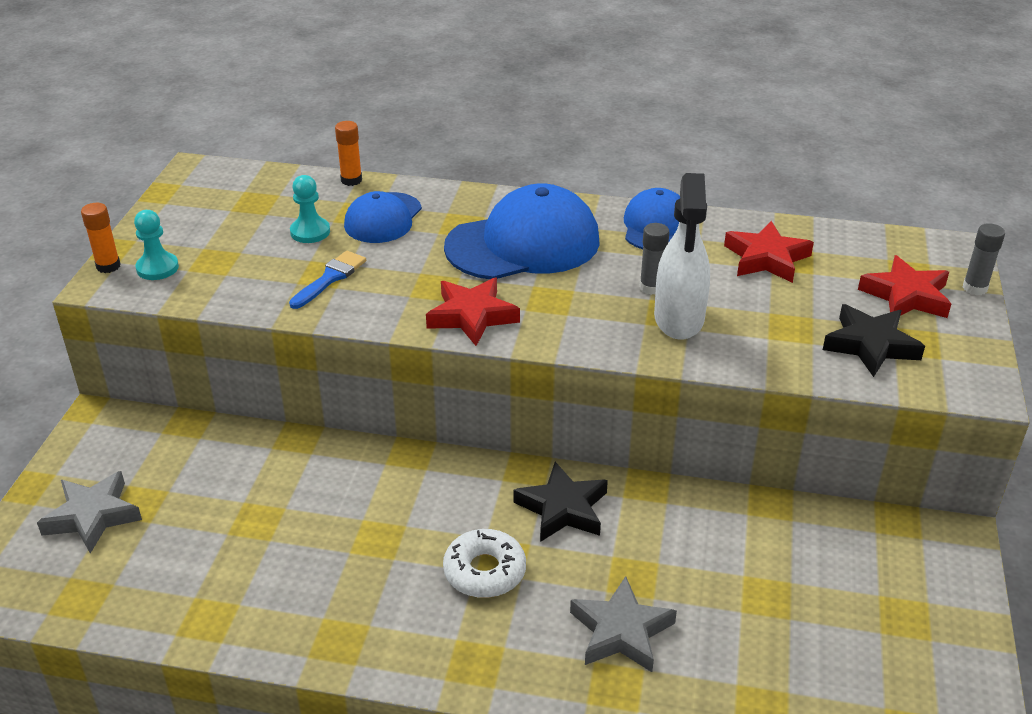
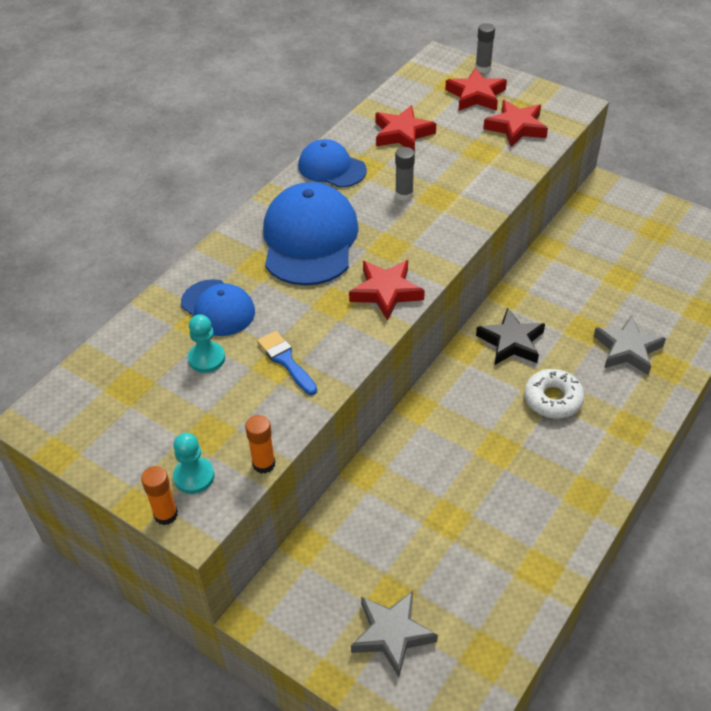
camera: 65 degrees left, 10 degrees up
orange glue stick [335,121,362,186] -> orange glue stick moved to [245,415,275,474]
white spray bottle [654,173,710,340] -> none
black star [823,304,925,377] -> red star [483,100,548,147]

